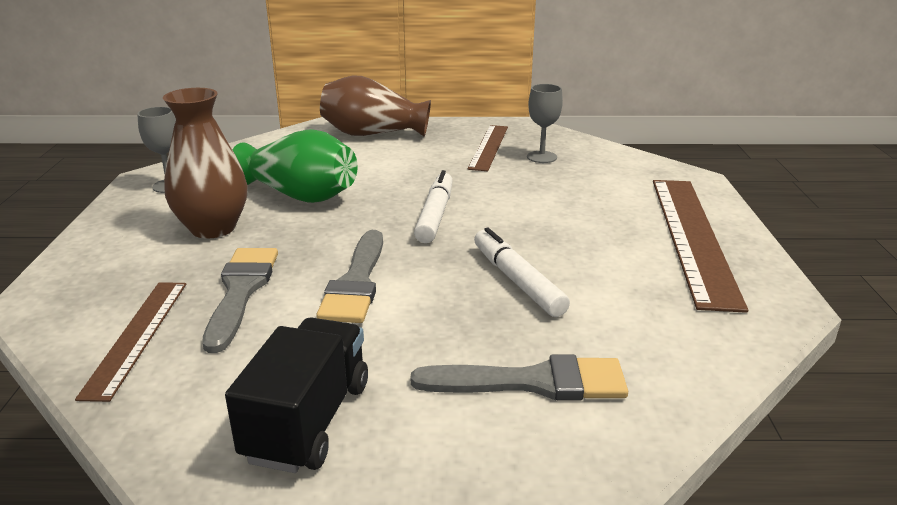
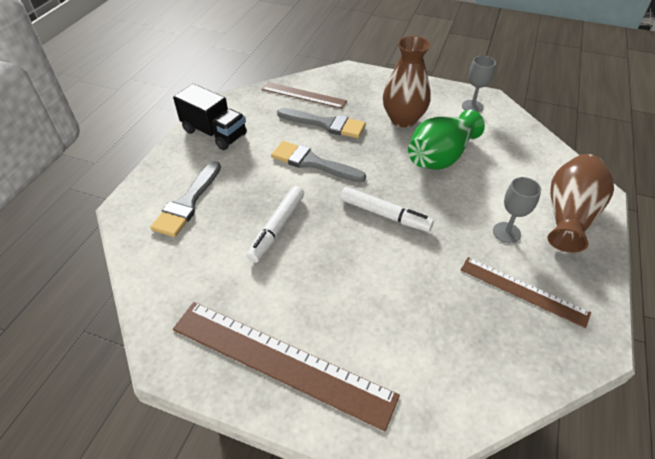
camera: 110 degrees right, 20 degrees up
white marker [474,227,570,317] -> white marker turned 120 degrees clockwise [247,186,304,263]
grey goblet [527,84,563,163] -> grey goblet moved to [493,177,541,243]

